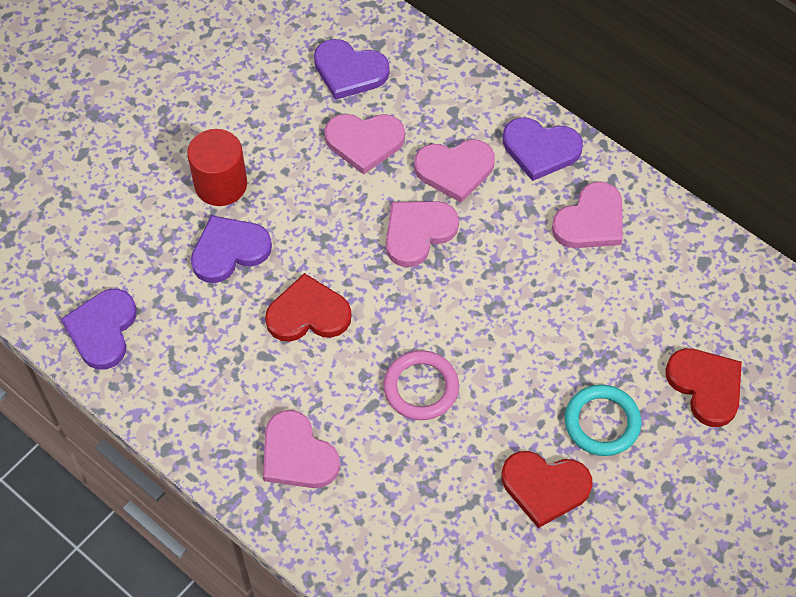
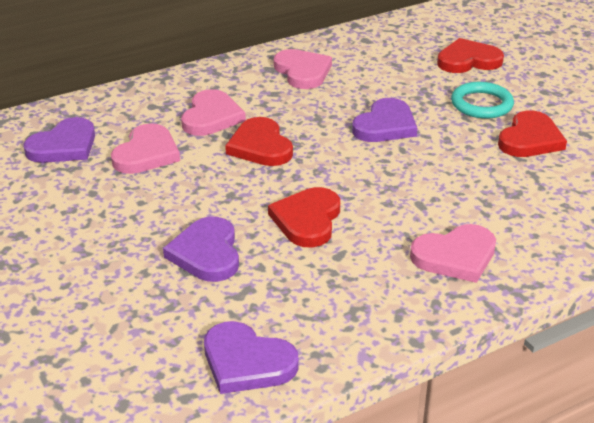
camera: 70 degrees left, 25 degrees down
red cylinder [187,129,247,206] -> none
pink ring [383,350,459,420] -> none
pink heart [386,201,459,267] -> red heart [225,117,293,166]
purple heart [503,117,583,181] -> purple heart moved to [352,98,417,142]

